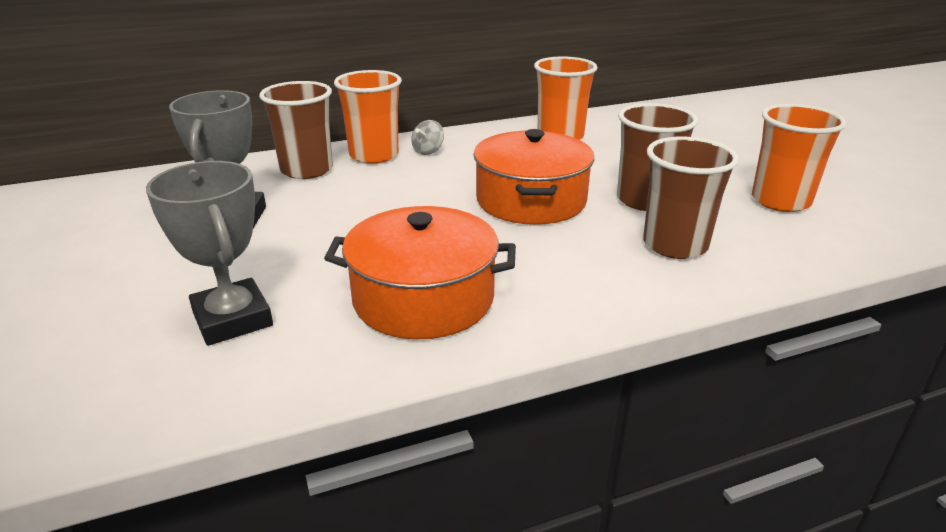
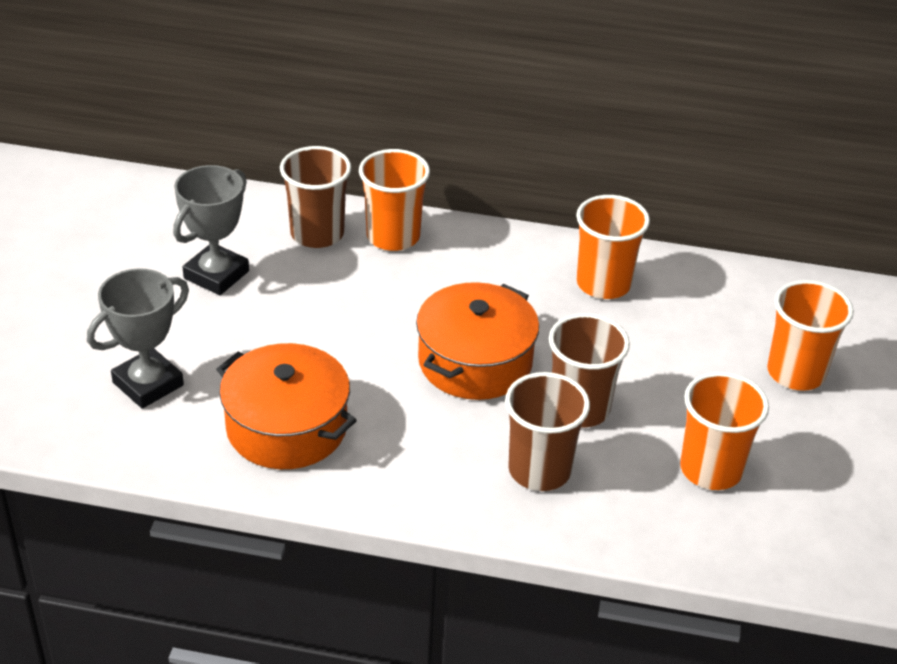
camera: 30 degrees right, 10 degrees up
grey trophy [146,161,273,346] -> grey trophy turned 45 degrees clockwise [87,268,189,409]
grey spinning top [411,120,444,155] -> none
none -> orange cup [767,280,854,391]

